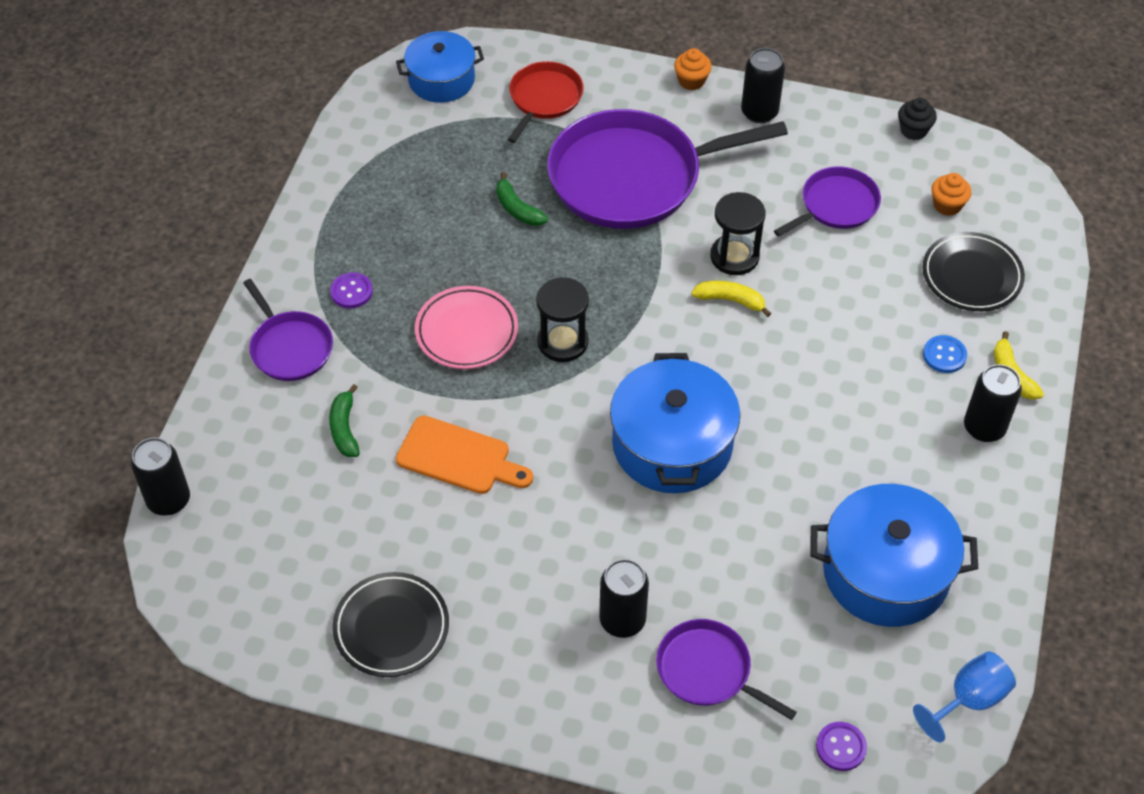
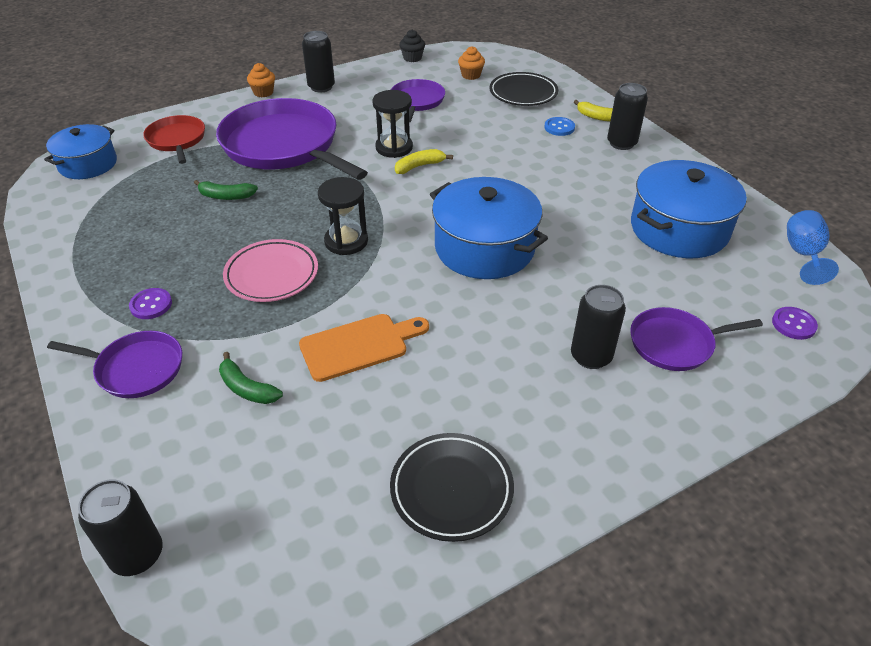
camera: 45 degrees left, 10 degrees down
purple pan [547,109,788,229] -> purple pan turned 105 degrees clockwise [216,98,368,180]

